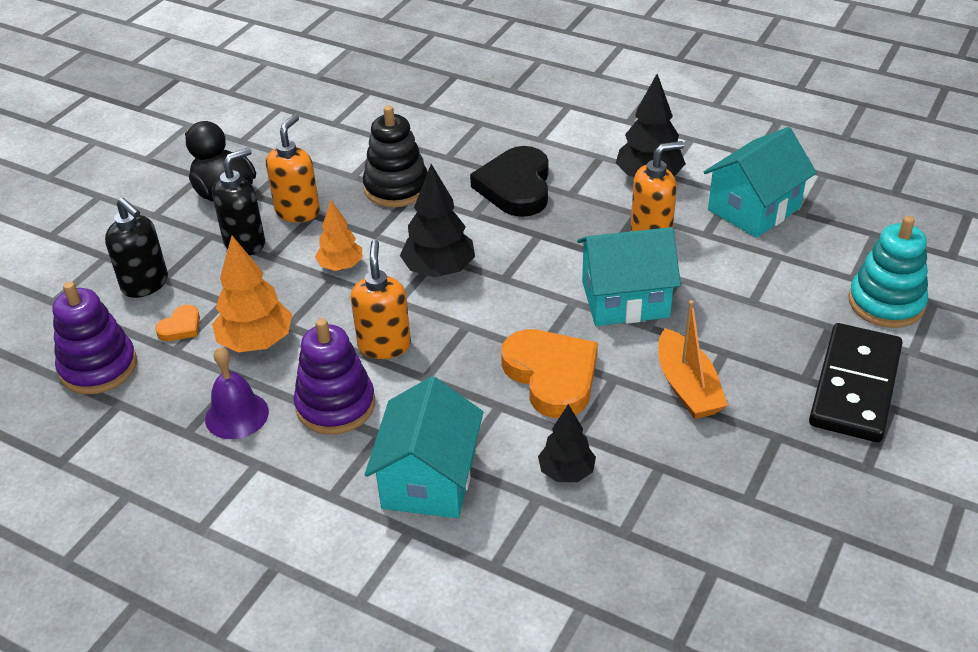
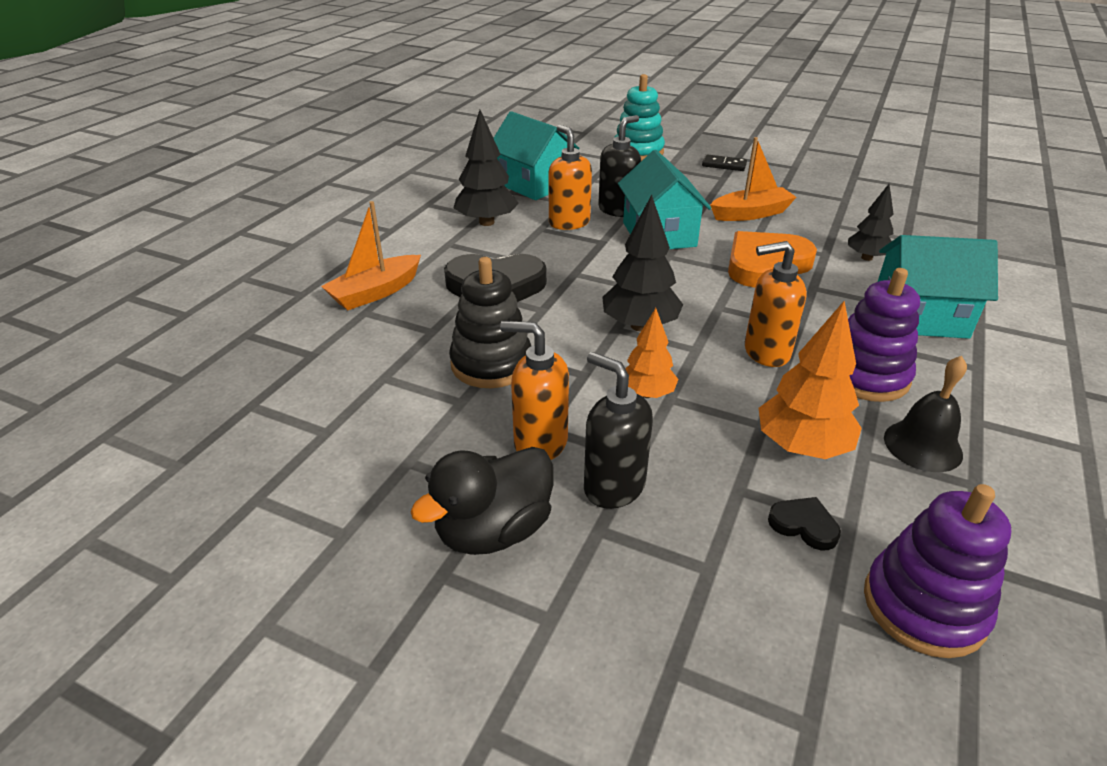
camera: 95 degrees left, 5 degrees down
black soap dispenser [105,198,168,298] -> black soap dispenser moved to [598,115,641,217]
orange heart [155,305,200,341] -> black heart [768,497,841,551]
purple bell [205,347,269,439] -> black bell [884,356,967,472]
black domino [809,323,903,442] -> black domino [702,154,747,171], size x0.45
none -> orange boat [321,201,421,310]

